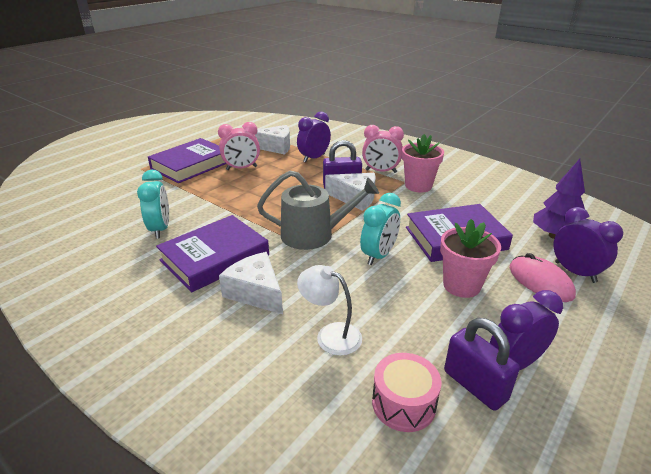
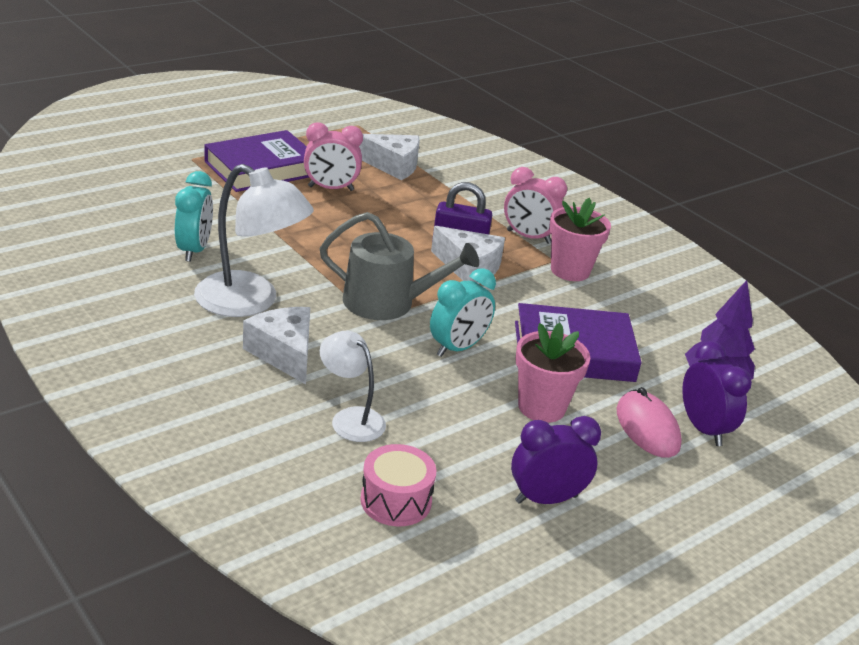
camera: 10 degrees right, 0 degrees up
purple book [156,215,269,292] -> white lamp [194,164,314,317]
purple clock [297,112,331,162] -> none
purple padlock [444,318,520,411] -> none

